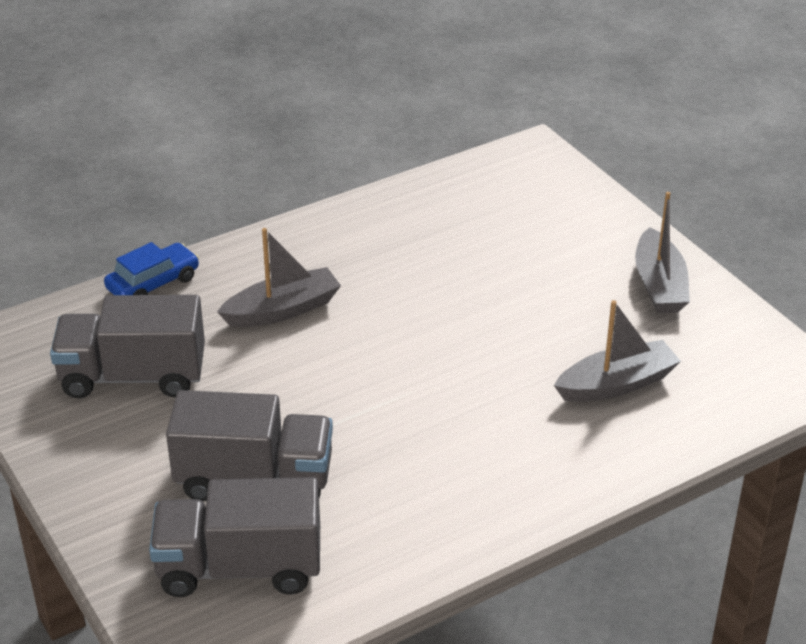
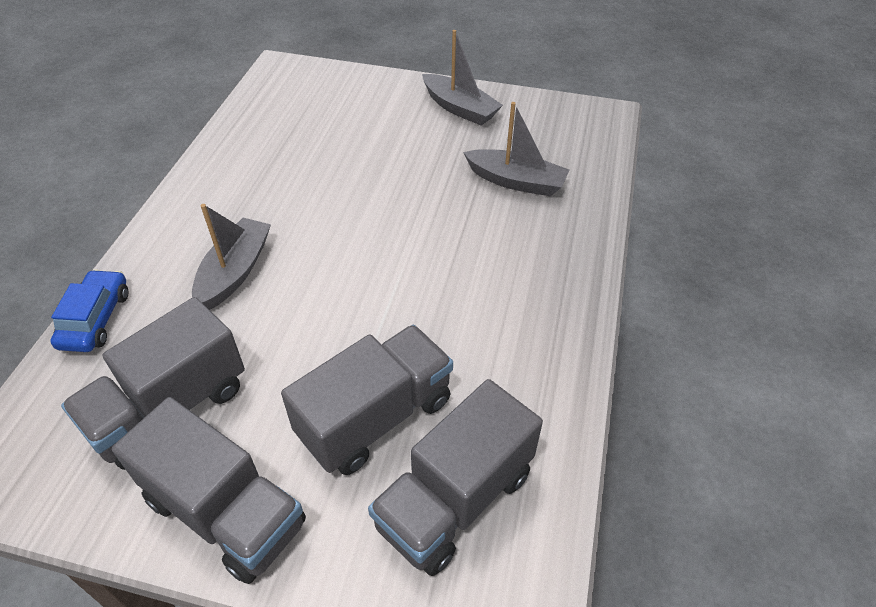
camera: 45 degrees left, 10 degrees up
grey boat [554,300,681,402] -> grey boat turned 90 degrees clockwise [463,102,569,196]
none -> grey truck [112,397,306,584]

